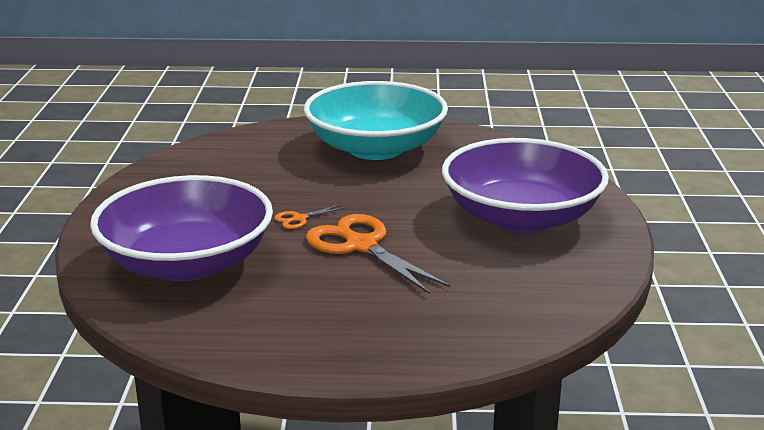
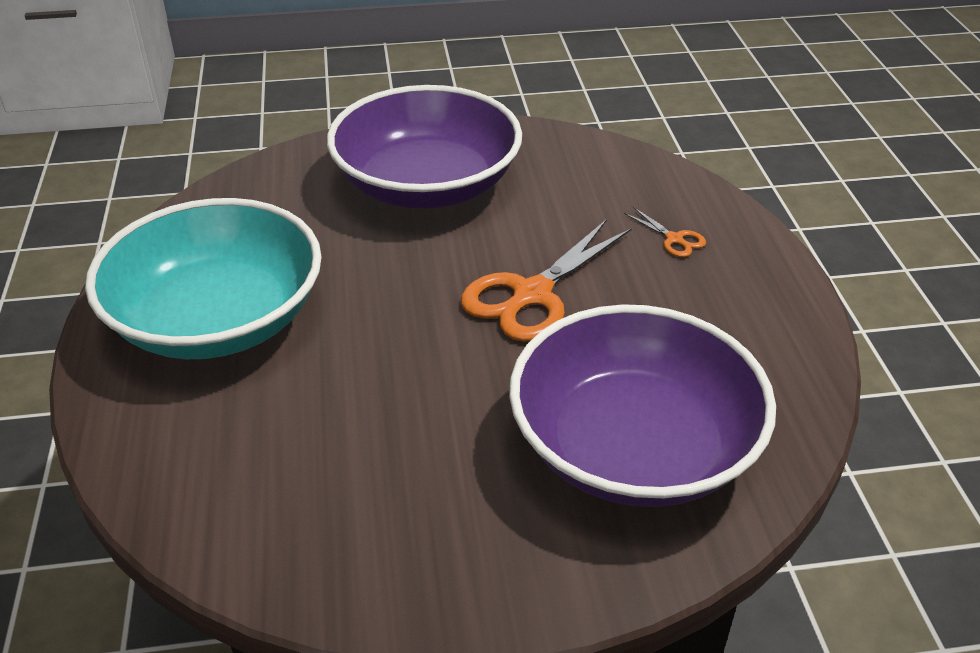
camera: 100 degrees left, 15 degrees up
orange scissors [274,204,347,229] -> orange scissors moved to [624,207,706,257]

